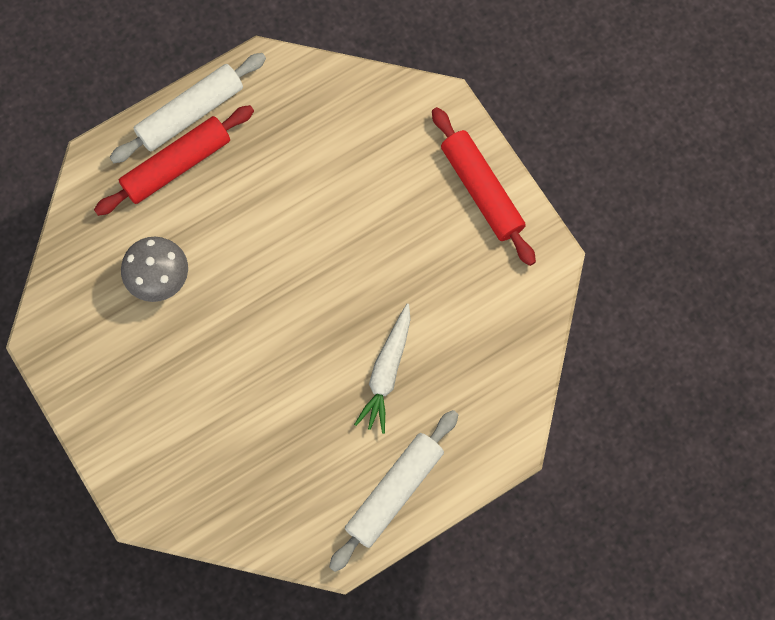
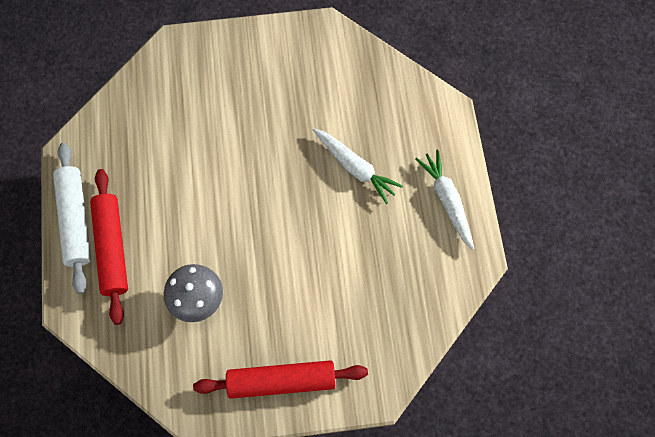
camera: 65 degrees left, 5 degrees down
white rolling pin [329,410,459,572] -> white carrot [415,150,474,250]
red rolling pin [432,107,536,266] -> red rolling pin moved to [193,360,368,399]

